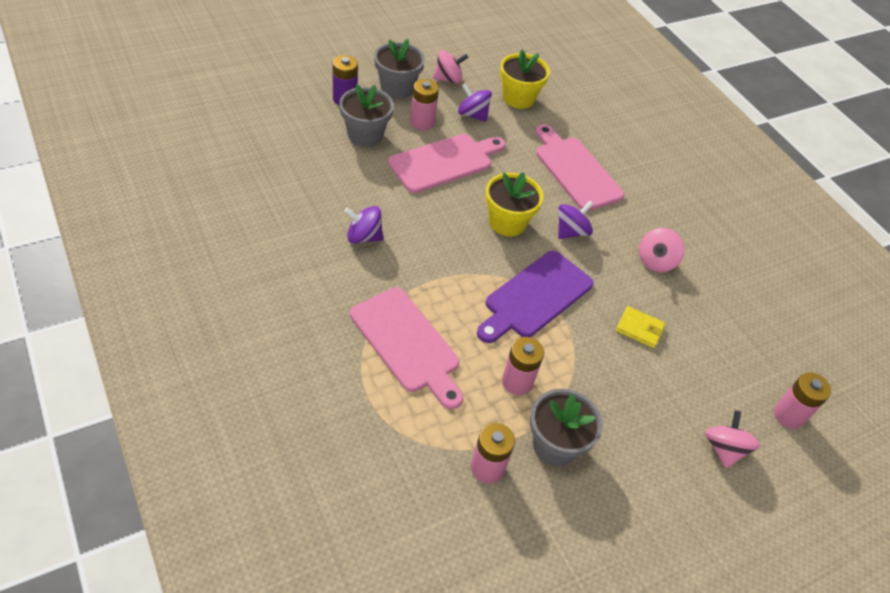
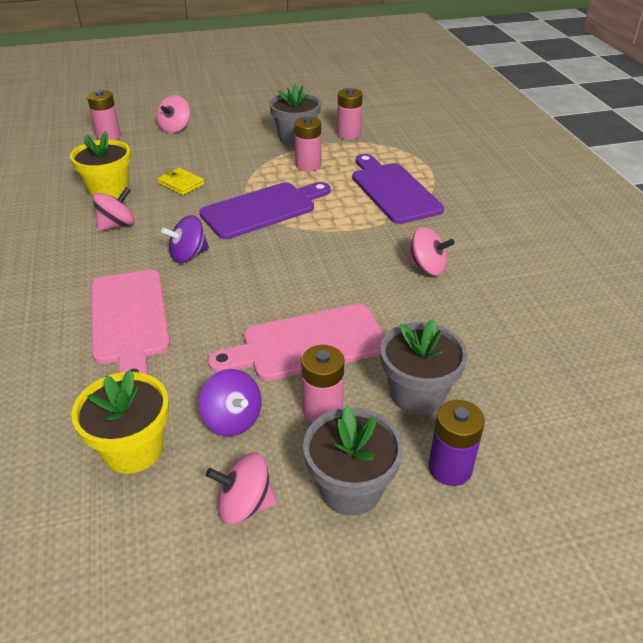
camera: 160 degrees left, 10 degrees down
purple spinning top [344,206,383,244] -> pink spinning top [406,227,455,276]
pink cutting board [350,287,463,409] -> purple cutting board [352,154,444,224]
yellow flower pot [485,172,544,236] -> yellow flower pot moved to [70,131,131,199]

